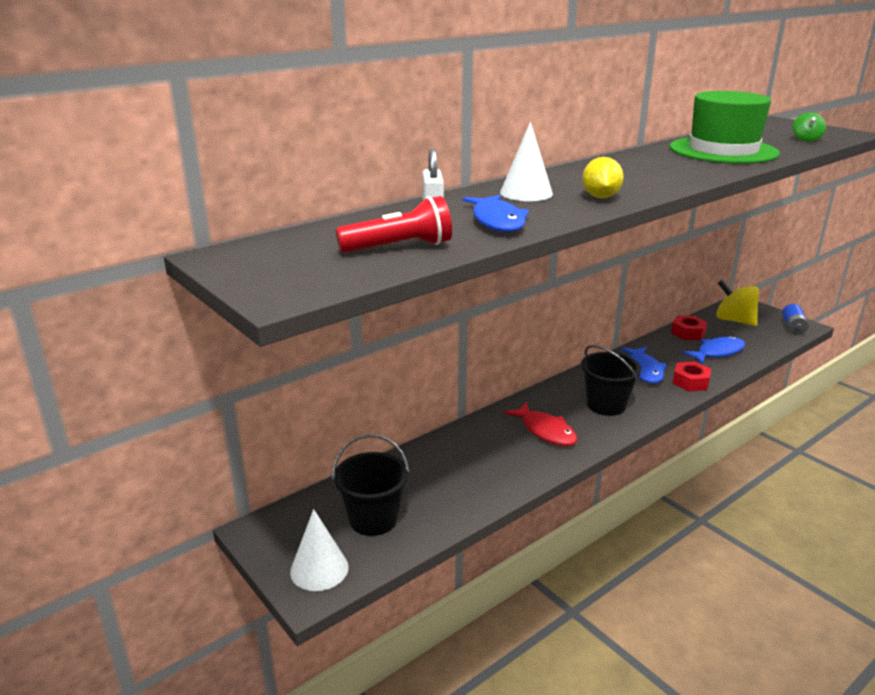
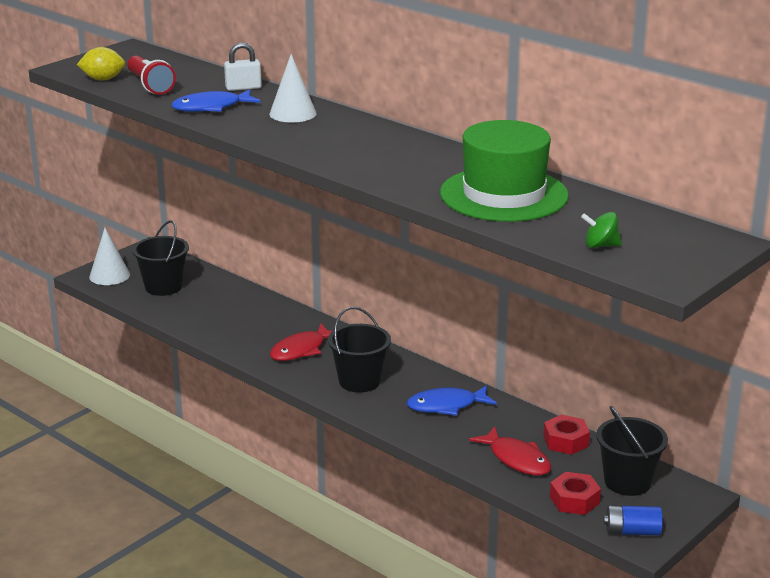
camera: 80 degrees right, 0 degrees up
yellow lemon [582,157,624,198] -> yellow lemon moved to [77,47,125,81]
red nut [672,362,711,392] -> red nut moved to [550,472,601,515]
blue fish [681,336,745,364] -> red fish [469,426,551,476]
yellow spinning top [716,279,759,326] -> black bucket [596,406,668,496]

